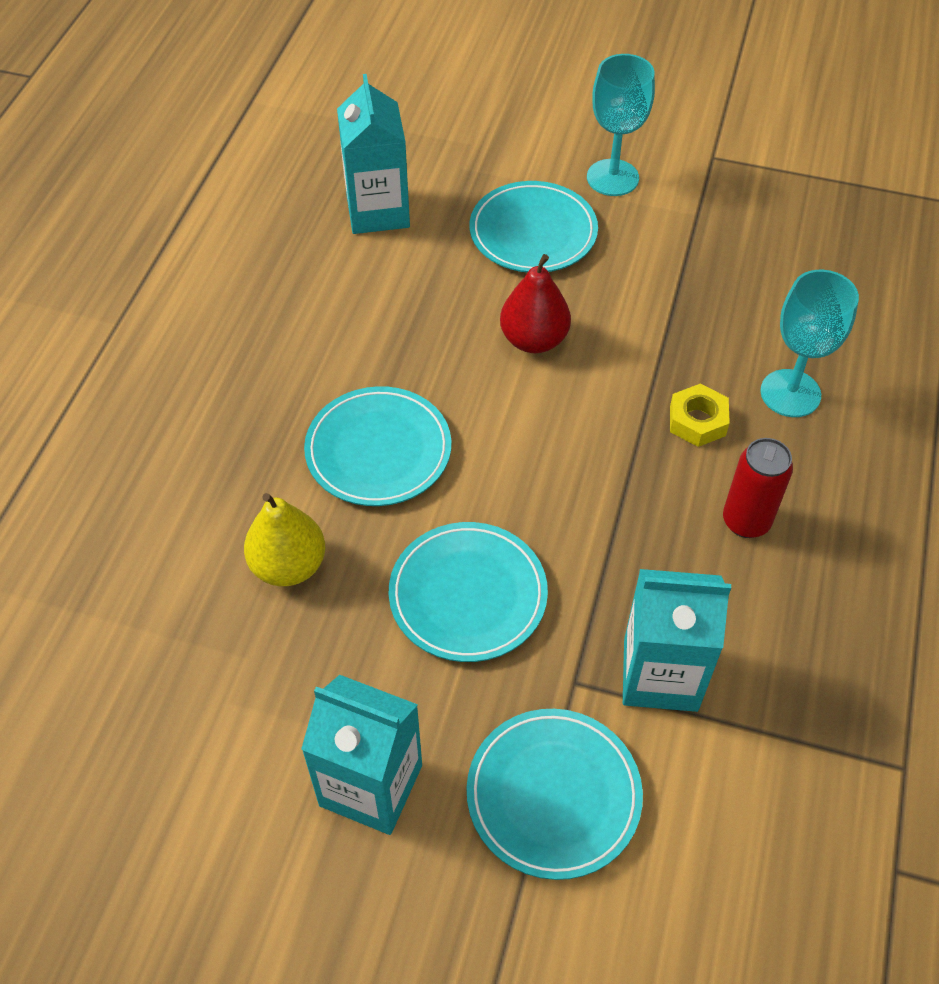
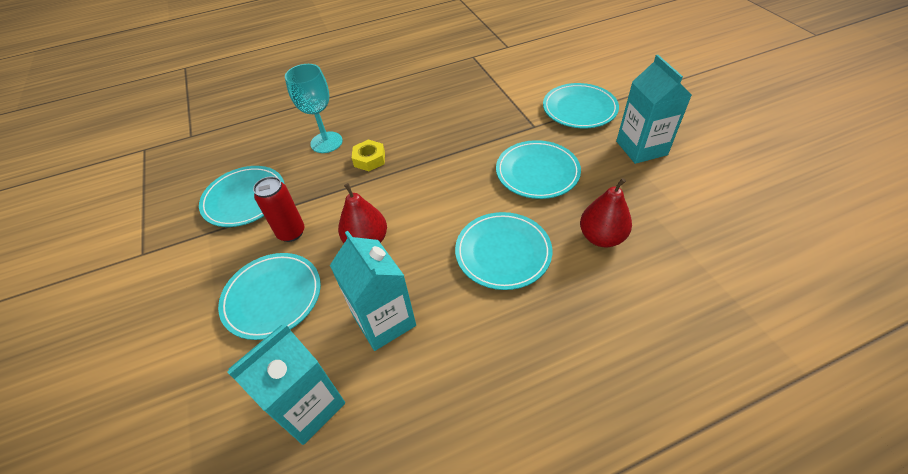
camera: 125 degrees left, 5 degrees down
yellow pear [244,493,325,586] -> red pear [580,178,632,247]
turquoise goblet [587,54,655,196] -> none
turquoise carton [623,569,731,712] -> turquoise carton moved to [330,231,416,351]
red can [723,438,793,538] -> red can moved to [253,176,304,242]
none -> turquoise plate [199,166,285,227]

